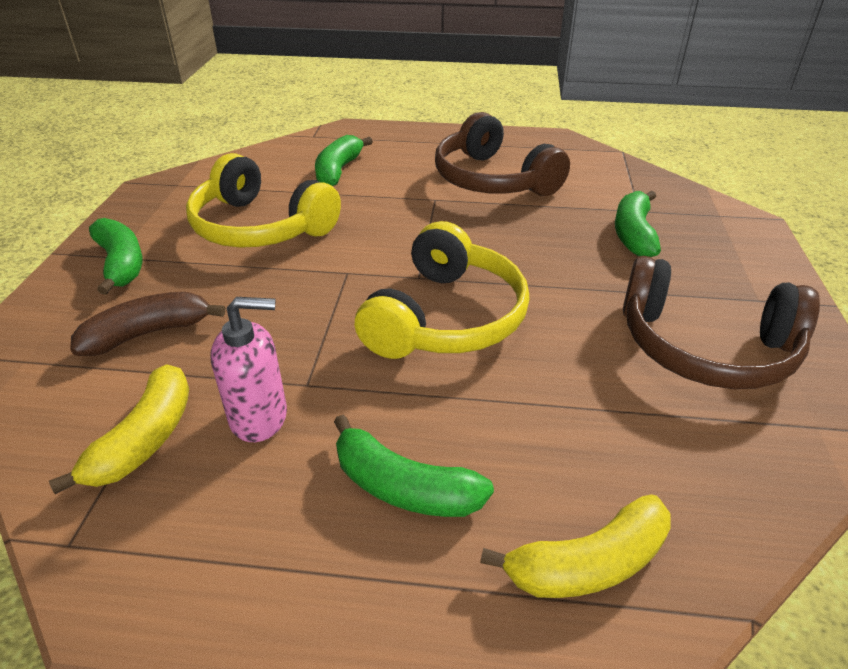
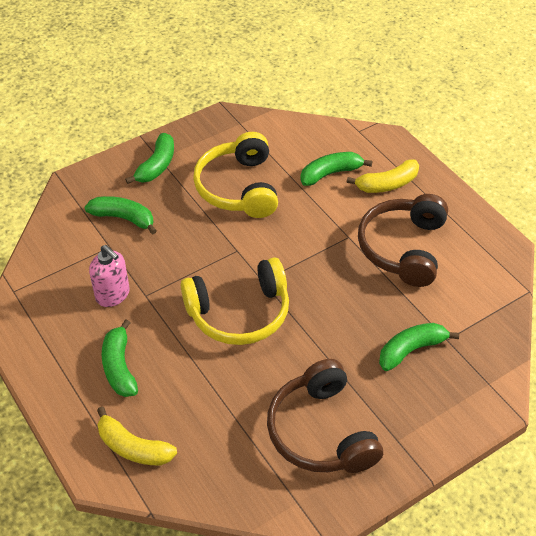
camera: 50 degrees right, 10 degrees up
yellow banana [49,365,189,494] -> yellow banana moved to [347,159,419,193]
brown banana [70,292,225,356] -> green banana [85,196,157,235]

